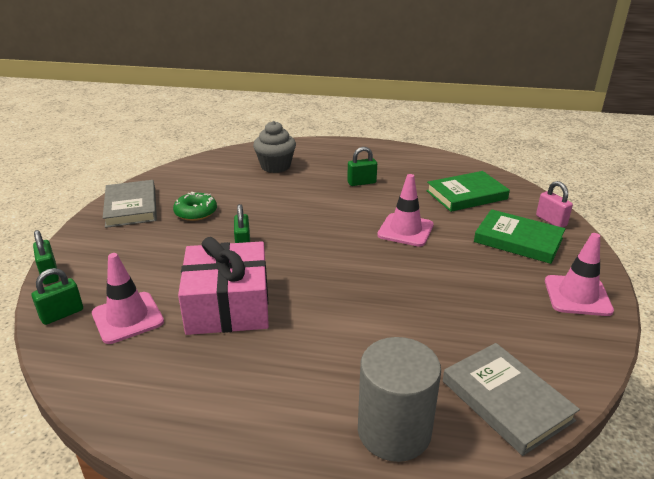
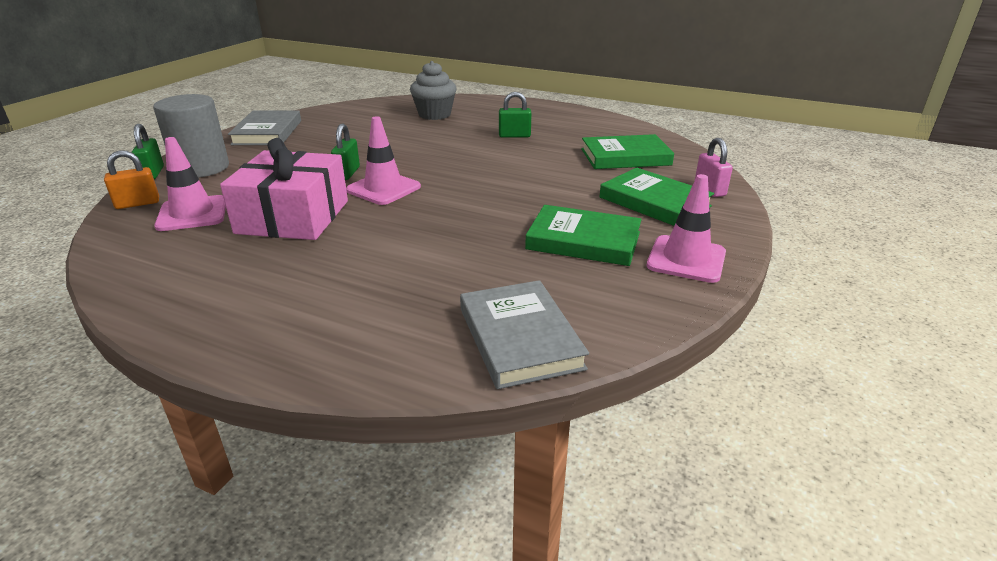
camera: 15 degrees right, 0 degrees up
green padlock [32,268,83,325] -> orange padlock [104,150,159,209]
green donut [173,192,217,221] -> none
grey cylinder [358,337,441,462] -> grey cylinder moved to [153,94,229,178]
pink traffic cone [377,174,434,247] -> pink traffic cone moved to [346,116,421,205]
none -> green book [525,205,642,266]

